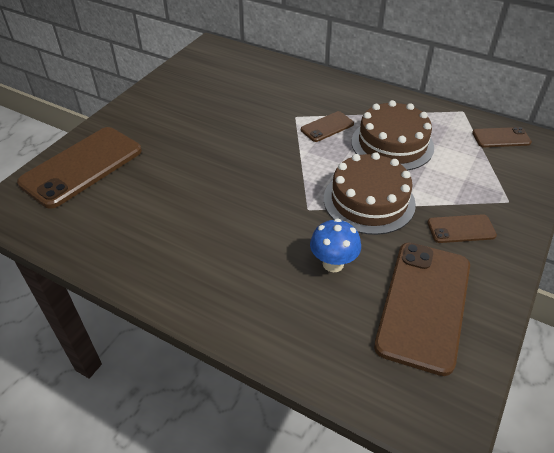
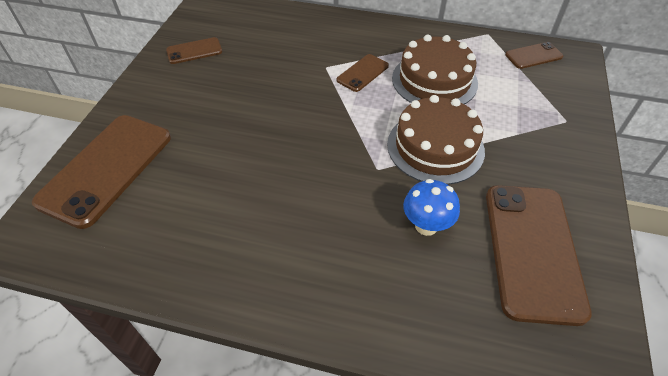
camera: 15 degrees left, 5 degrees up
brown phone [427,214,497,243] -> brown phone moved to [166,37,222,64]

